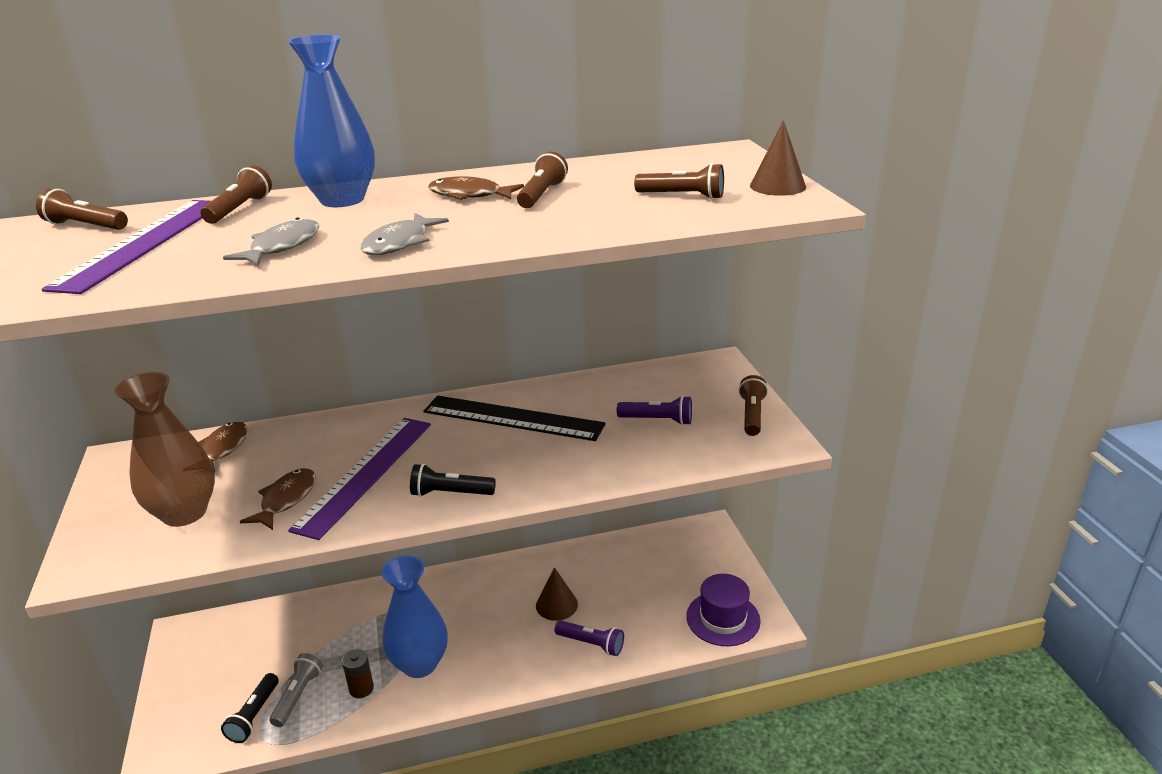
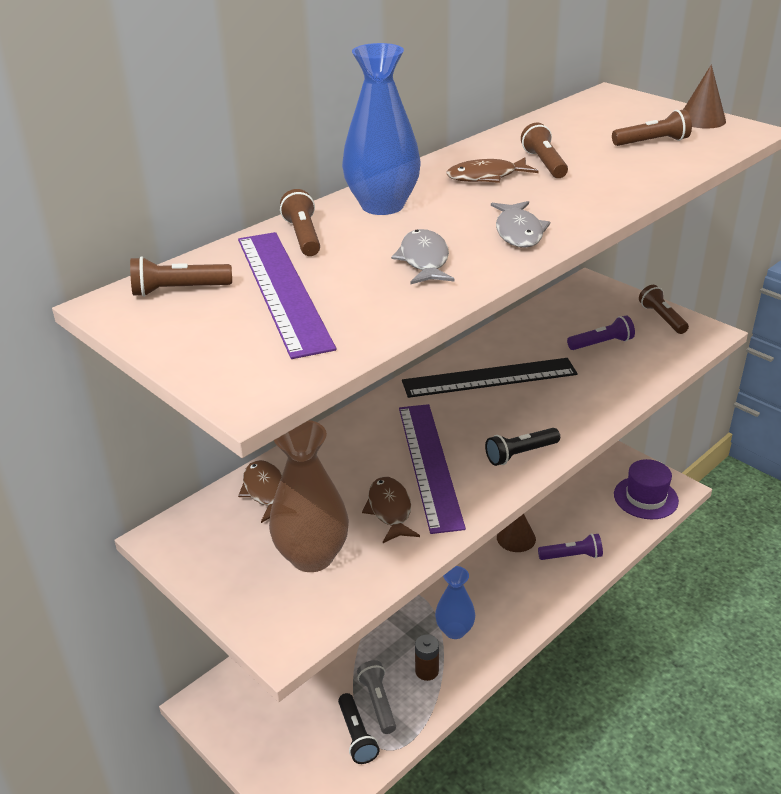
camera: 30 degrees left, 5 degrees up
blue vase [382,556,448,678] -> blue vase [435,566,475,639], size x0.66

